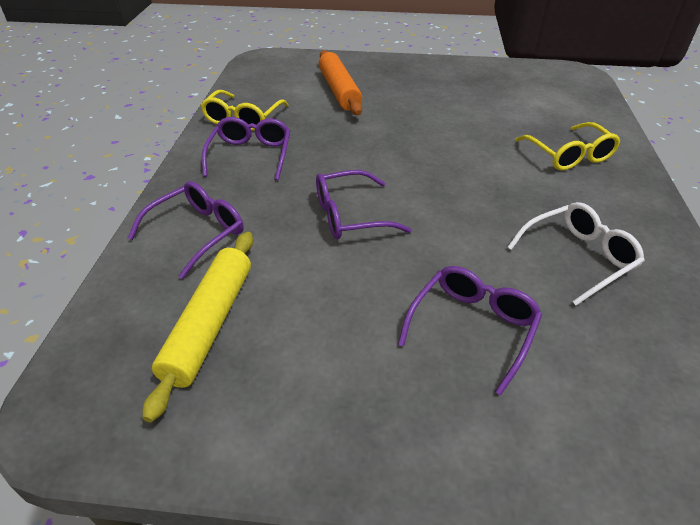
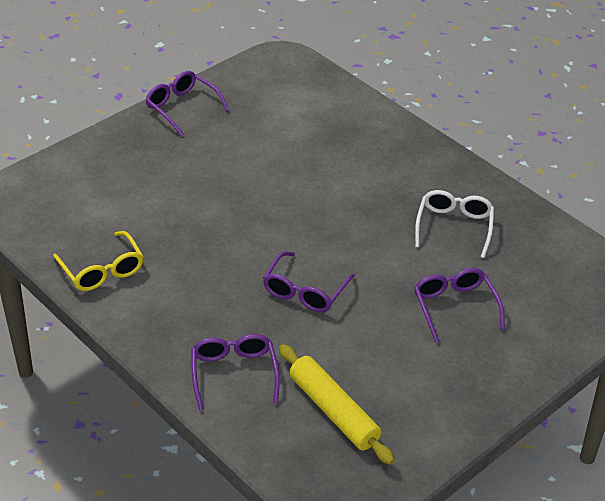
camera: 50 degrees left, 0 degrees up
purple glasses [202,117,290,180] -> purple glasses moved to [145,71,229,136]
orange rolling pin [319,50,362,115] -> none
yellow glasses [515,122,620,171] -> none

